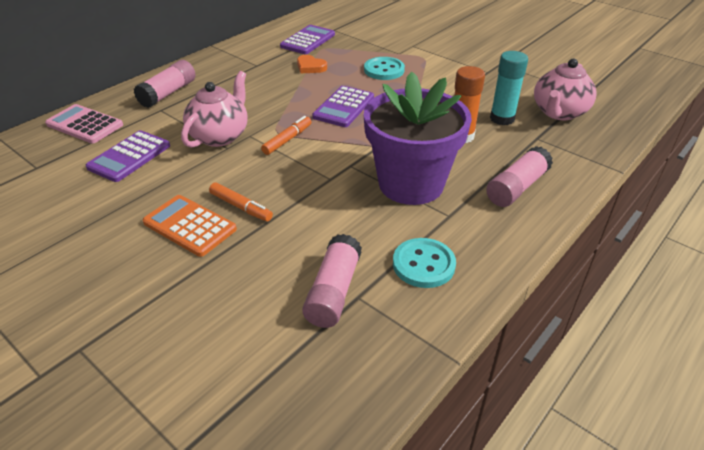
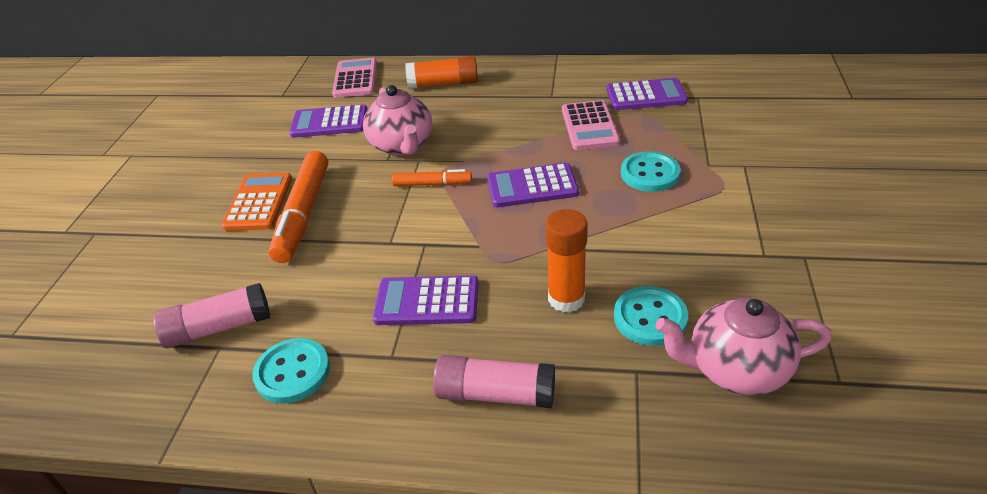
camera: 60 degrees right, 0 degrees up
pink glue stick [134,60,196,108] -> orange glue stick [405,56,478,89]
pink teapot [181,71,248,148] -> pink teapot turned 75 degrees clockwise [363,85,432,155]
orange marker [209,183,273,221] -> orange marker [269,151,328,263], size x1.87
orange heart [297,55,327,73] -> pink calculator [562,100,620,150]
purple flower pot [364,72,472,205] -> purple calculator [373,275,479,325]
turquoise glue stick [490,51,528,125] -> turquoise button [614,286,688,346]

